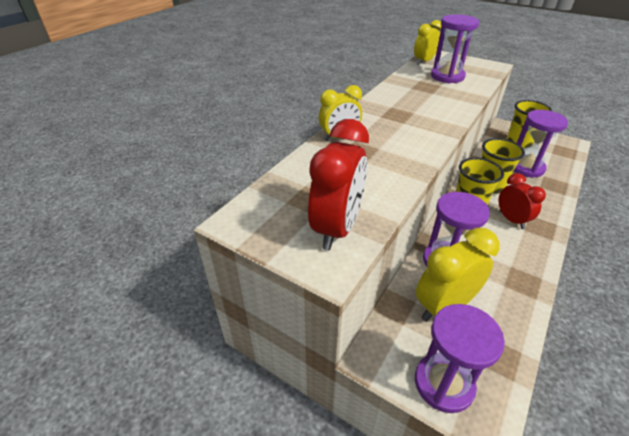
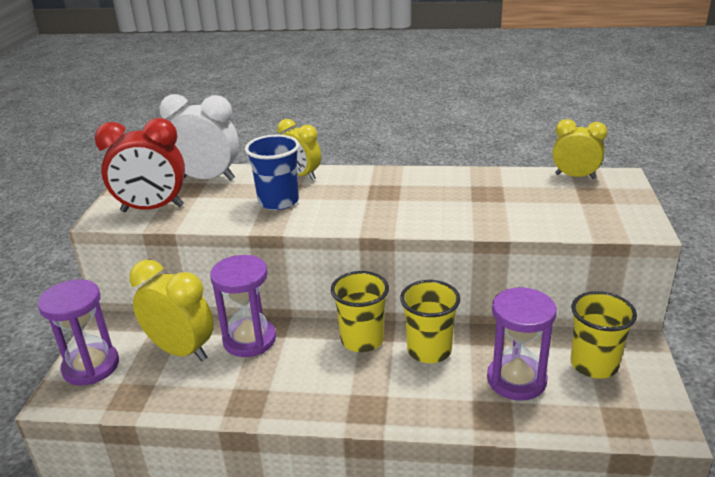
camera: 65 degrees right, 10 degrees down
purple hourglass [431,14,479,83] -> none
red clock [498,173,546,229] -> none
none -> white clock [159,94,239,181]
none -> blue cup [245,134,300,210]

